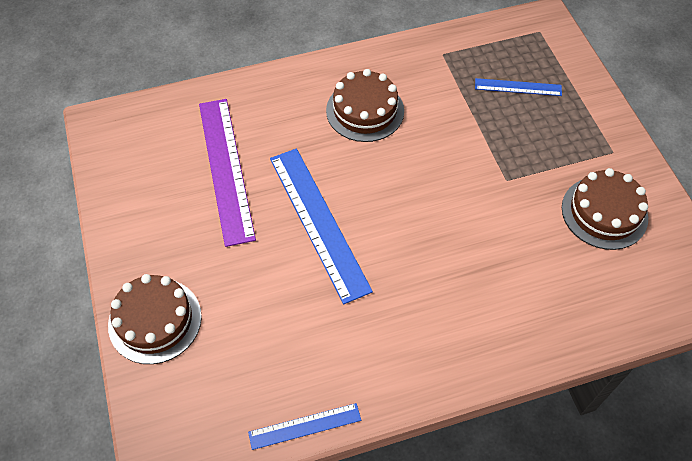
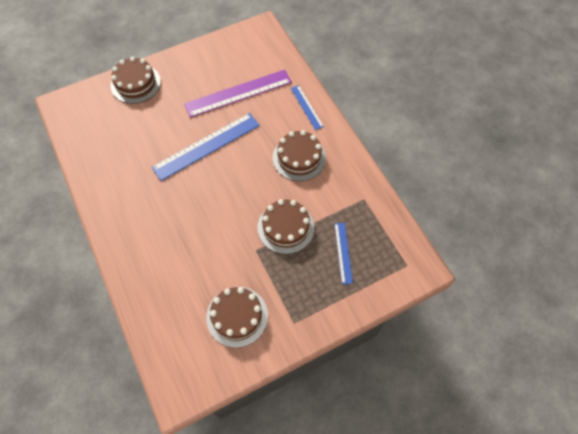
camera: 80 degrees right, 5 degrees up
blue ruler [248,403,361,450] -> blue ruler moved to [290,85,324,130]
none -> brown cake [257,199,315,254]

